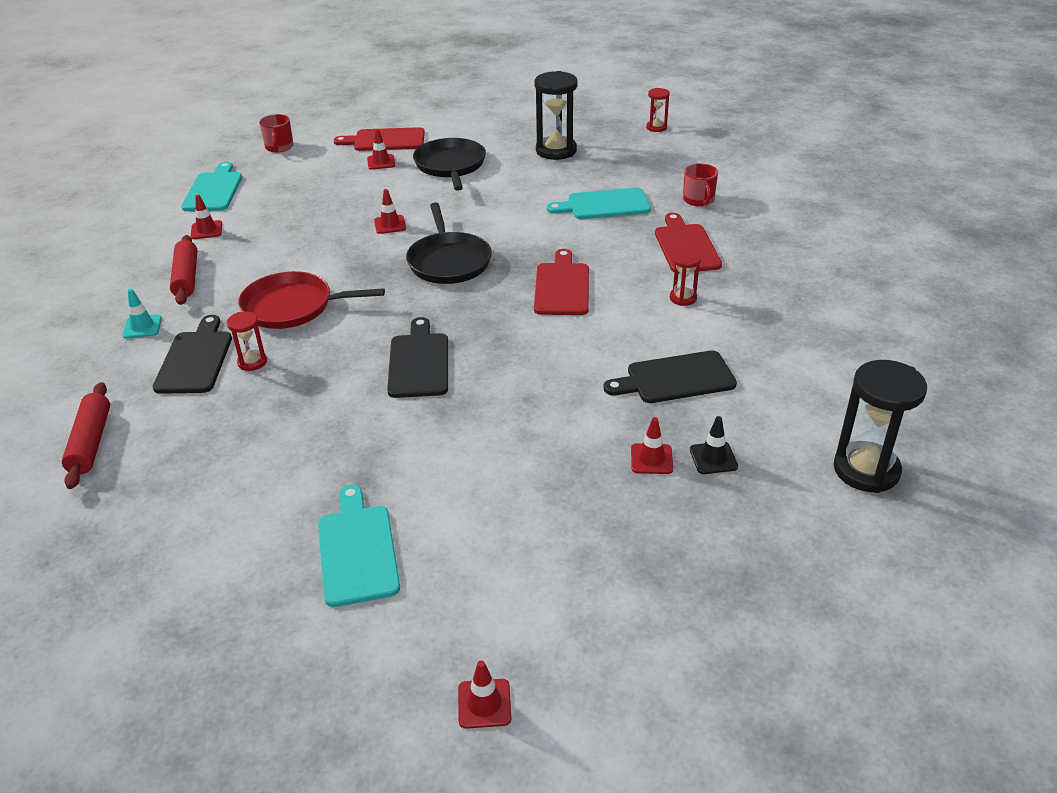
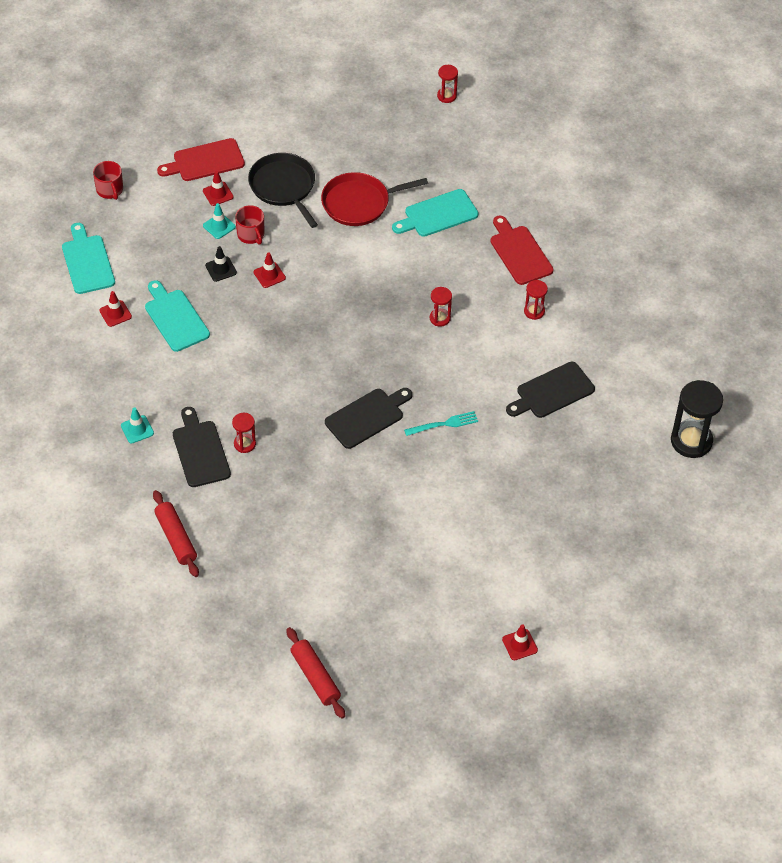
camera: 20 degrees left, 15 degrees up
red rolling pin [170,235,197,305] -> red rolling pin moved to [286,627,345,719]
red pan [238,271,385,329] -> red pan moved to [321,172,428,226]
turquoise cutting board [318,485,400,607] -> turquoise cutting board moved to [145,280,210,352]
black cutting board [387,317,448,398] -> black cutting board turned 75 degrees clockwise [325,388,412,449]
black pan [406,202,492,284] -> none
red cutting board [534,249,589,315] -> red hourglass [430,287,452,327]
black hourglass [535,71,578,160] -> none
red traffic cone [631,417,673,474] -> none
red mug [683,163,718,207] -> red mug moved to [235,205,264,245]
black traffic cone [690,416,738,474] -> black traffic cone moved to [205,246,237,282]
none -> turquoise traffic cone [203,203,236,239]
none -> turquoise fork [404,411,478,436]

